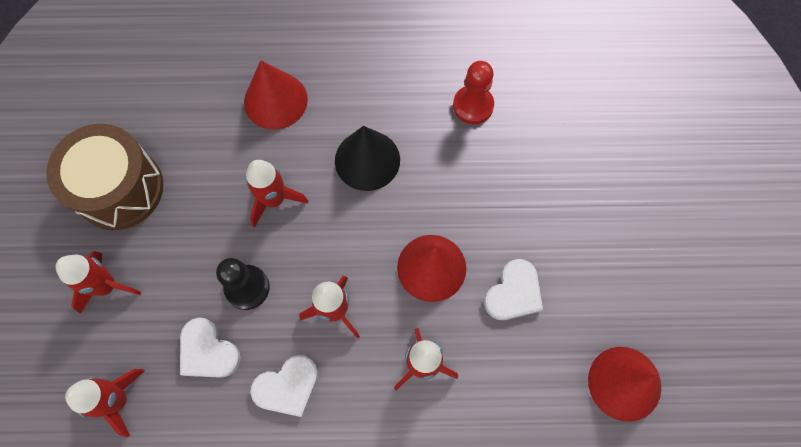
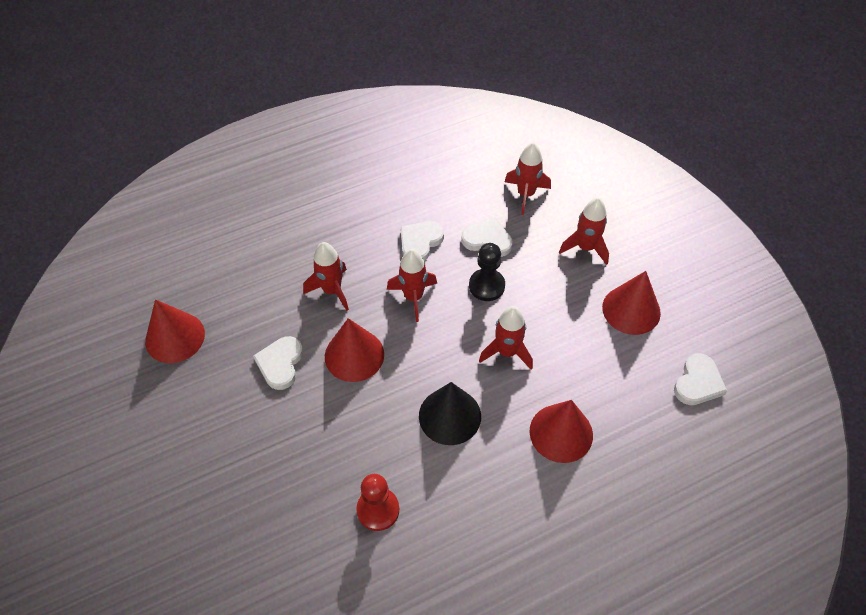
camera: 155 degrees right, 15 degrees down
brown drum [46,124,164,230] -> red cone [602,271,661,335]
none -> white heart [674,353,727,405]

